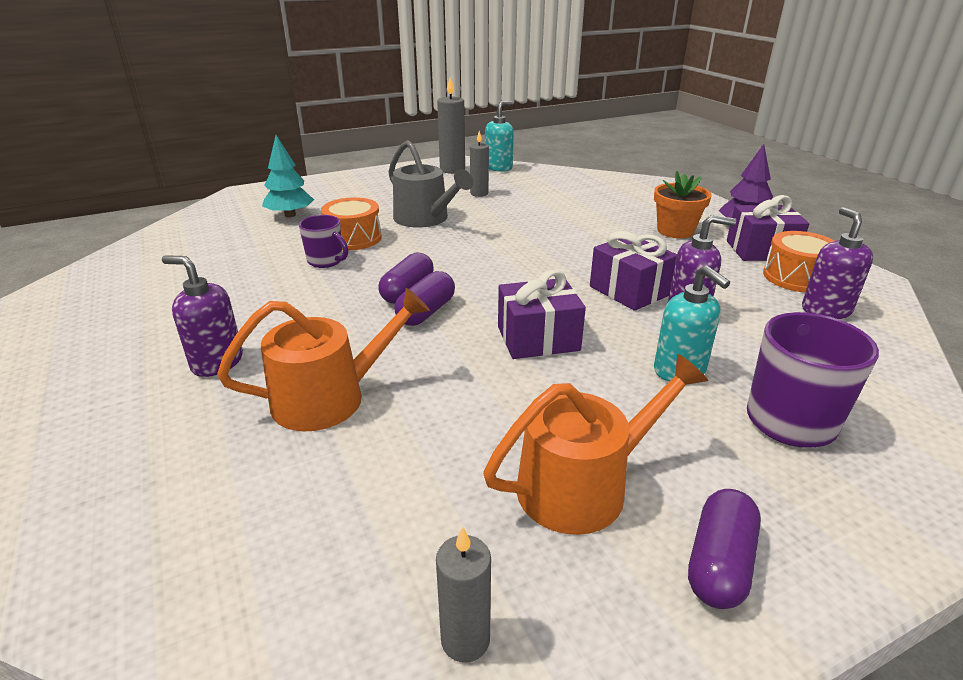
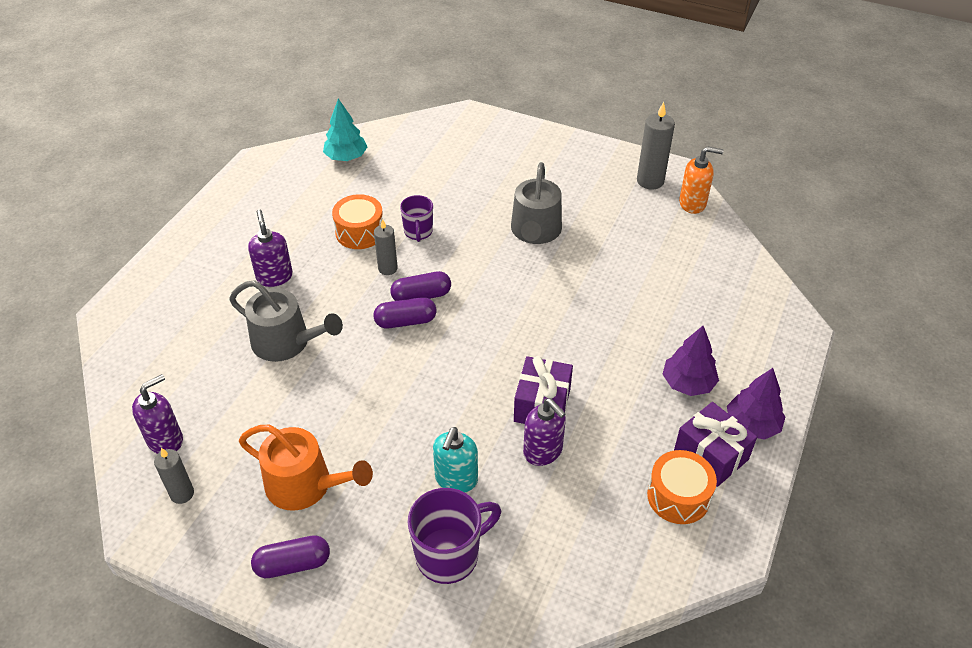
camera: 50 degrees right, 15 degrees up
orange watering can [217,288,430,431] -> grey watering can [229,280,343,362]
turquoise tree [262,135,314,217] -> turquoise tree moved to [323,99,367,161]
orange drum [321,197,382,250] -> orange drum moved to [332,194,383,249]
grey candle [470,131,489,197] -> grey candle moved to [374,219,398,275]
turquoise soap dispenser [485,101,514,172] -> orange soap dispenser [679,146,723,214]
purple gift [498,270,586,359] -> none
orange flower pot [654,171,712,238] -> purple tree [663,326,719,396]
purple soap dispenser [802,207,873,319] -> purple soap dispenser moved to [132,374,183,454]

